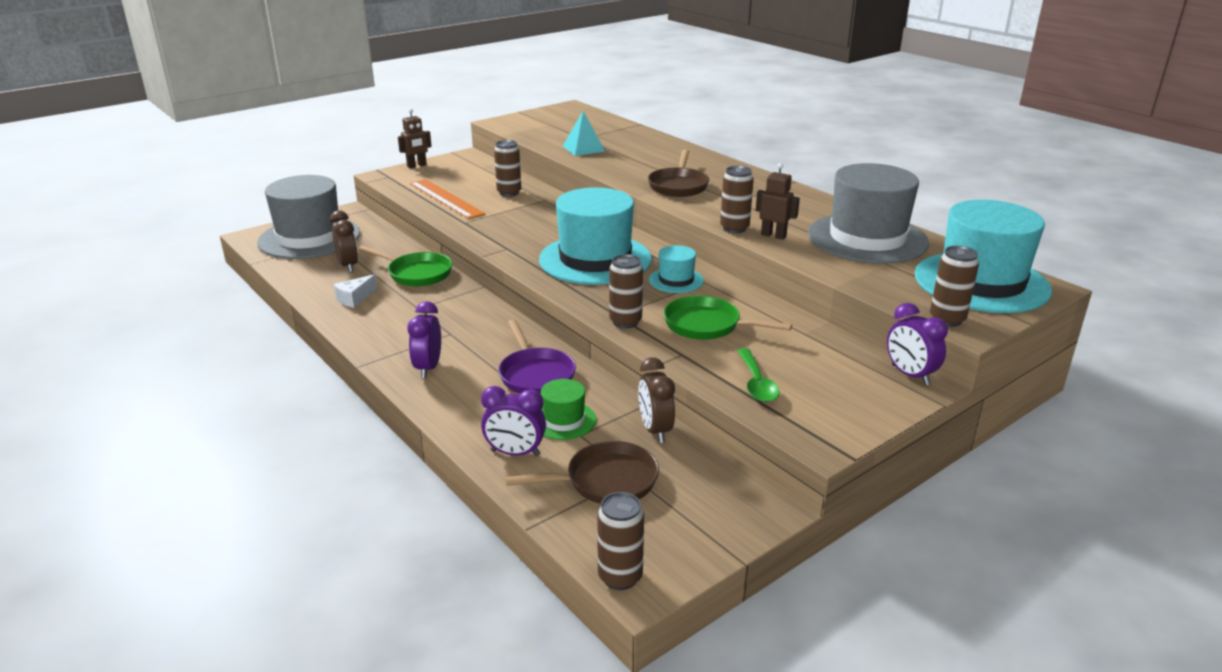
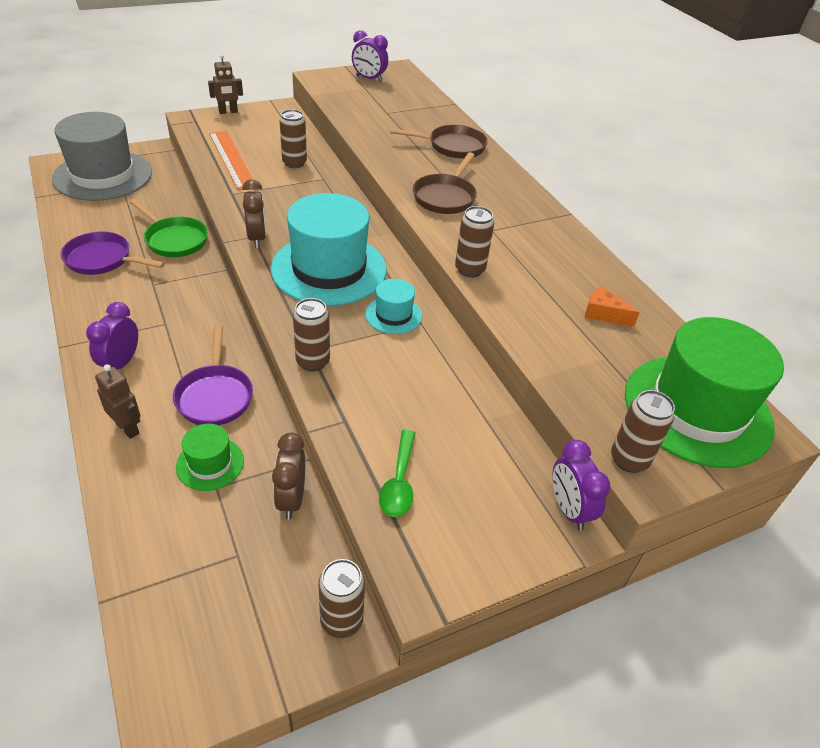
camera: 10 degrees right, 15 degrees up
brown clock [330,210,358,272] -> brown clock moved to [242,179,266,248]
white cheese [333,274,377,308] -> purple pan [61,231,165,275]
purple clock [481,386,546,456] -> purple clock moved to [352,30,388,82]
brown pan [505,441,659,504] -> brown pan moved to [390,125,488,159]
turquoise pyramid [563,111,605,156] -> none
brown can [597,492,644,590] -> brown can moved to [318,559,365,638]
green pan [663,296,792,340] -> none
brown robot [756,163,800,239] -> brown robot moved to [95,364,141,439]
grey hat [808,163,929,264] -> orange cheese [585,286,640,327]
turquoise hat [915,200,1052,313] -> green hat [625,317,784,468]

